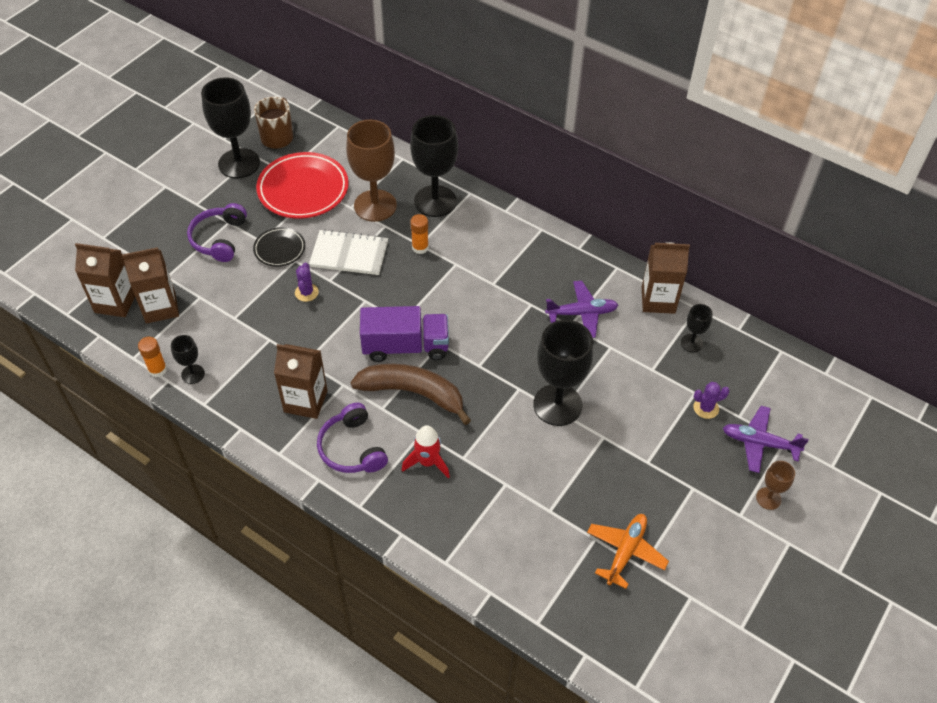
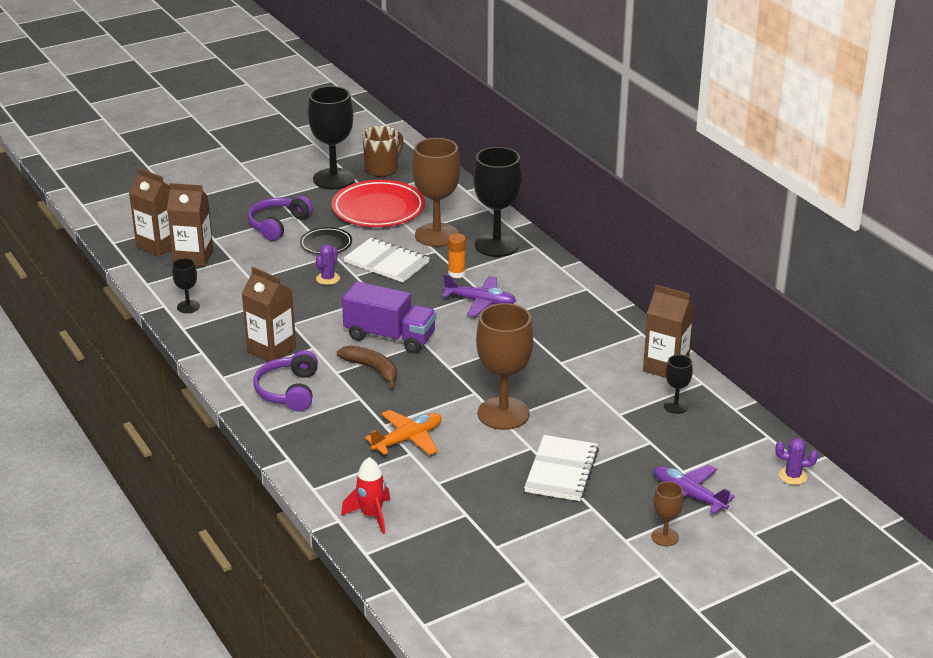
camera: 25 degrees right, 20 degrees down
orange glue stick [138,337,167,377] -> none
brown banana [350,364,471,425] -> brown banana [337,345,397,388], size x0.64
red rocket [402,425,450,478] -> red rocket moved to [341,457,390,534]
black goblet [533,320,593,426] -> brown goblet [476,303,533,430]
purple plane [545,281,618,338] -> purple plane moved to [442,274,516,317]
orange plane [587,514,669,589] -> orange plane moved to [365,410,442,455]
purple cactus [694,382,730,419] -> purple cactus moved to [776,438,818,485]
none -> white notebook [524,435,599,501]

